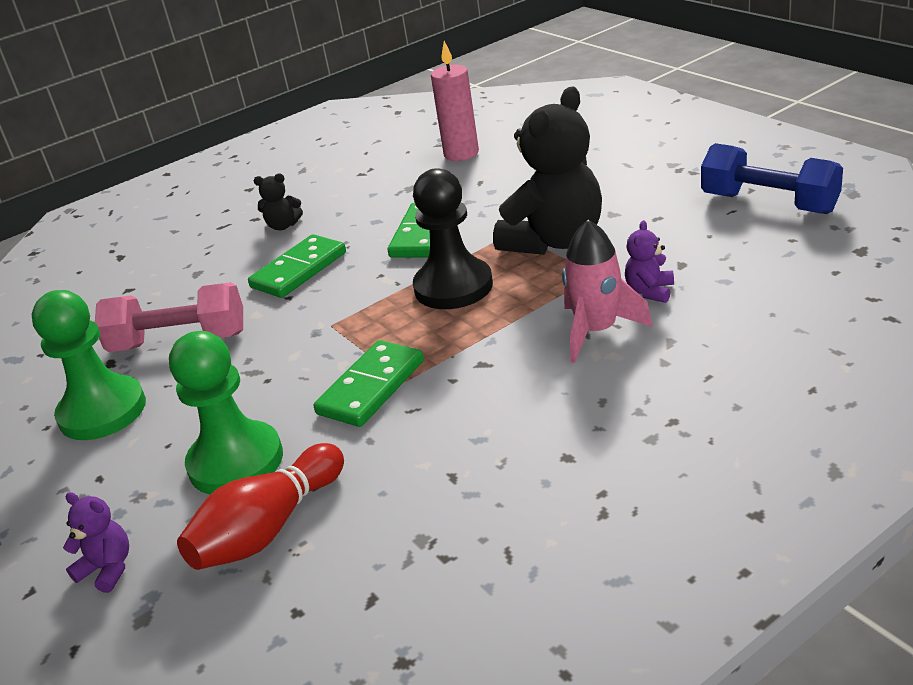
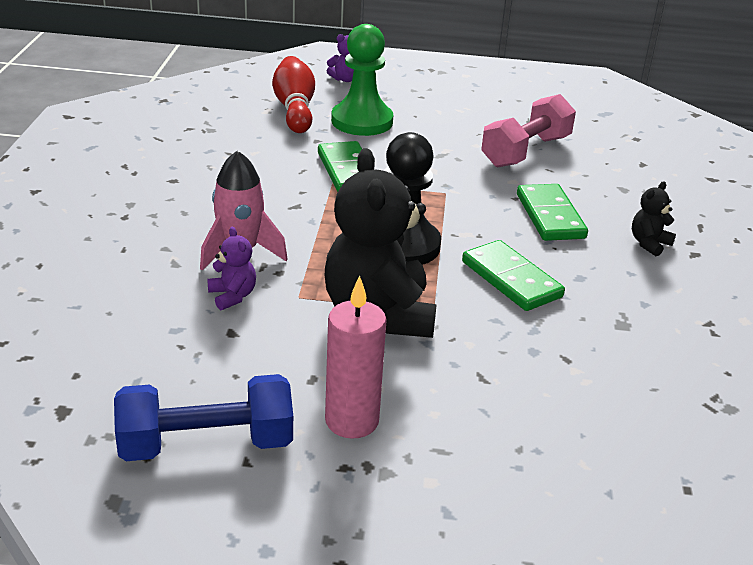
camera: 125 degrees right, 0 degrees up
green pawn [32,290,146,440] -> none
pink candle [431,41,479,161] -> pink candle moved to [325,276,387,439]

